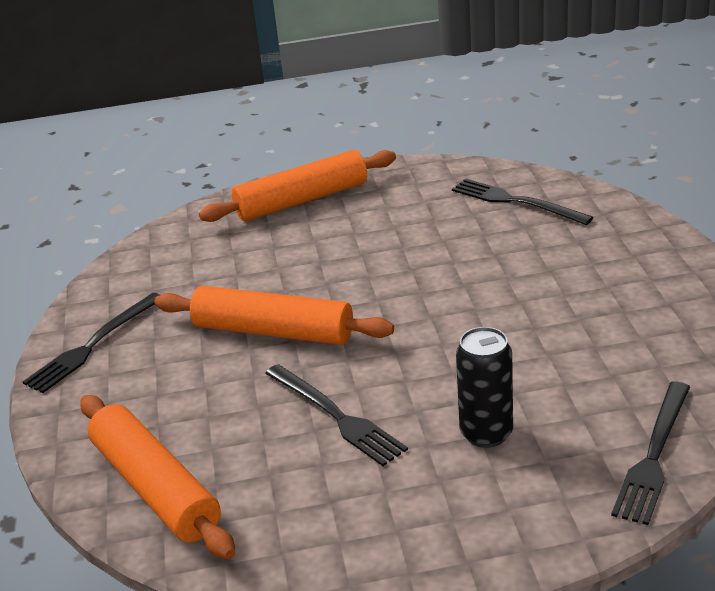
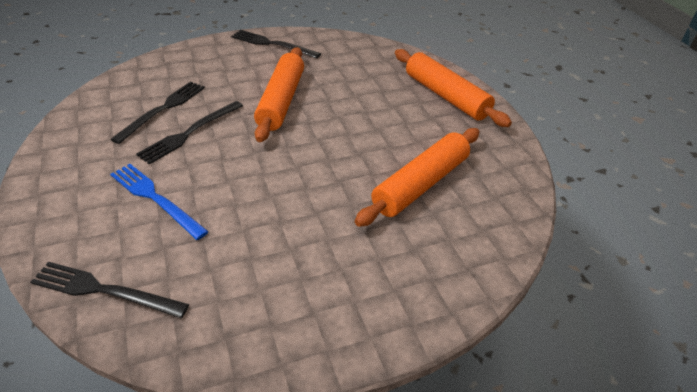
camera: 75 degrees right, 10 degrees up
orange rolling pin [80,395,236,559] -> orange rolling pin moved to [355,128,480,227]
black fork [452,178,594,225] -> black fork moved to [110,81,205,144]
black can [456,327,513,448] -> blue fork [110,164,209,240]

